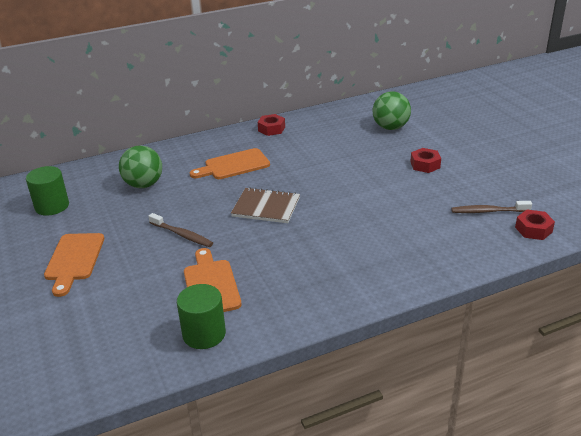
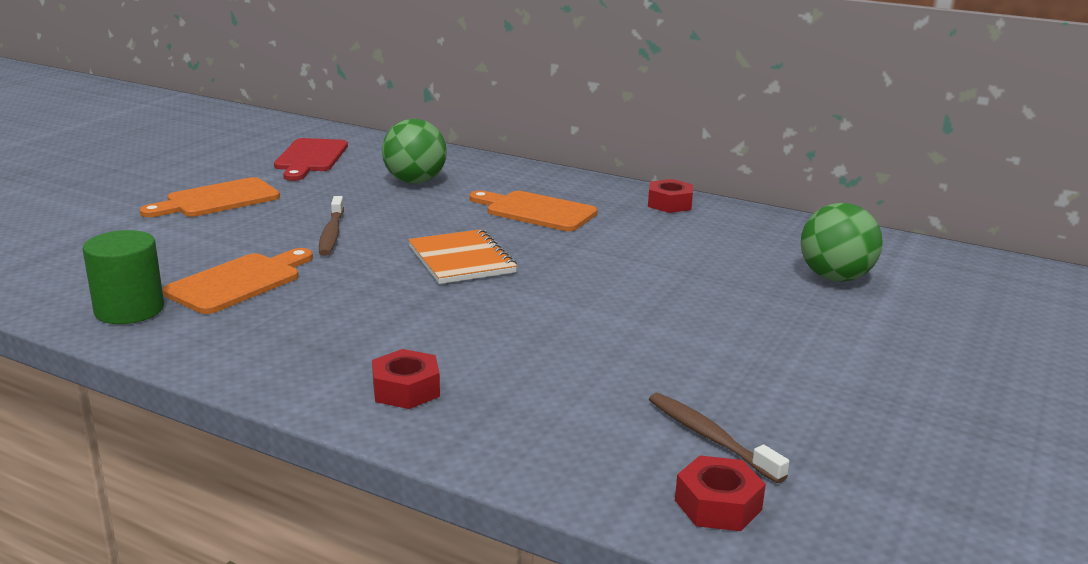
camera: 50 degrees right, 10 degrees down
green cylinder [26,166,69,216] -> red cutting board [274,138,348,181]
brown notebook [231,187,300,223] -> orange notebook [408,229,517,284]
red nut [410,148,441,173] -> red nut moved to [372,349,440,409]

